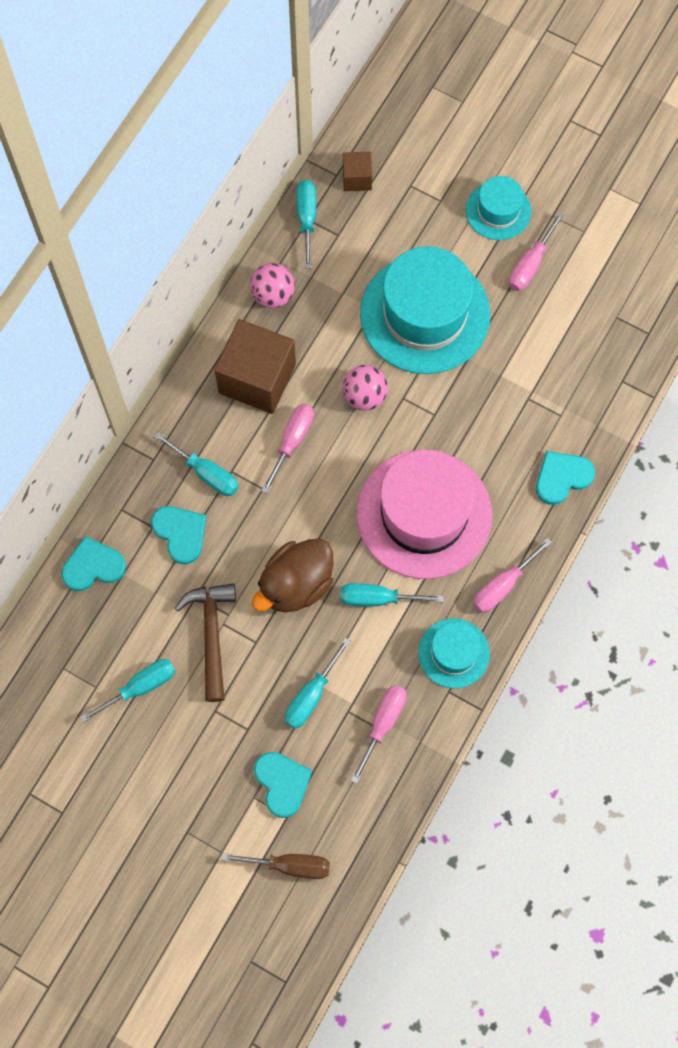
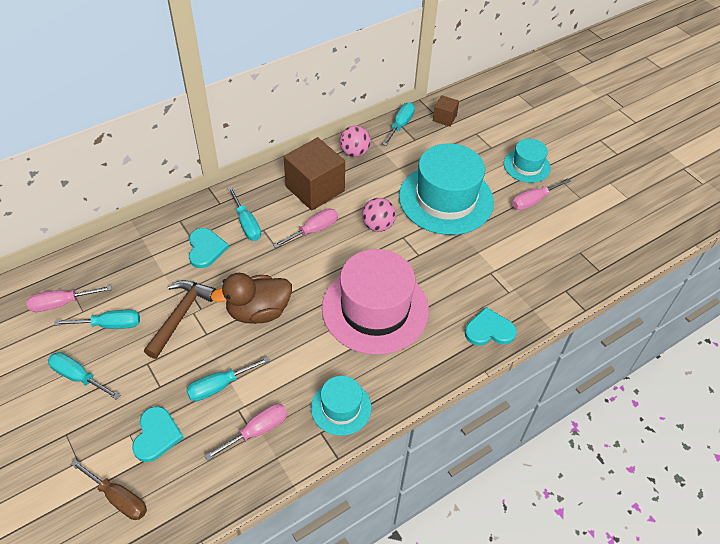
camera: 25 degrees right, 20 degrees down
turquoise heart [61,536,126,591] -> none
turquoise screwdriver [340,583,444,607] -> turquoise screwdriver moved to [48,352,120,400]
pink screwdriver [473,538,552,613] -> pink screwdriver moved to [27,286,112,312]

